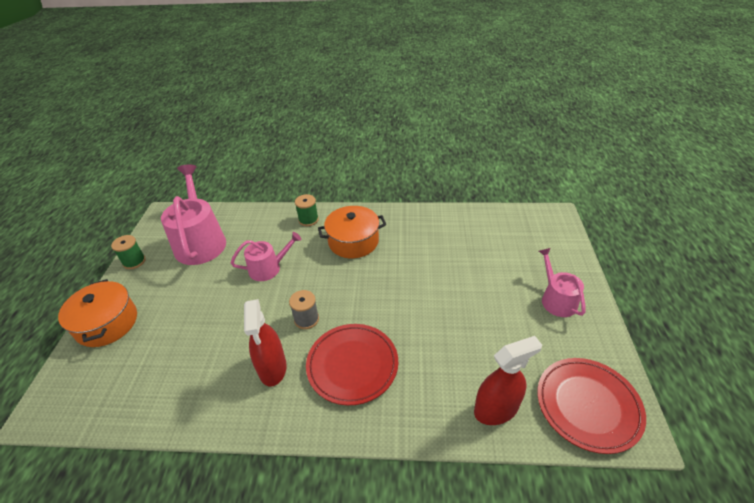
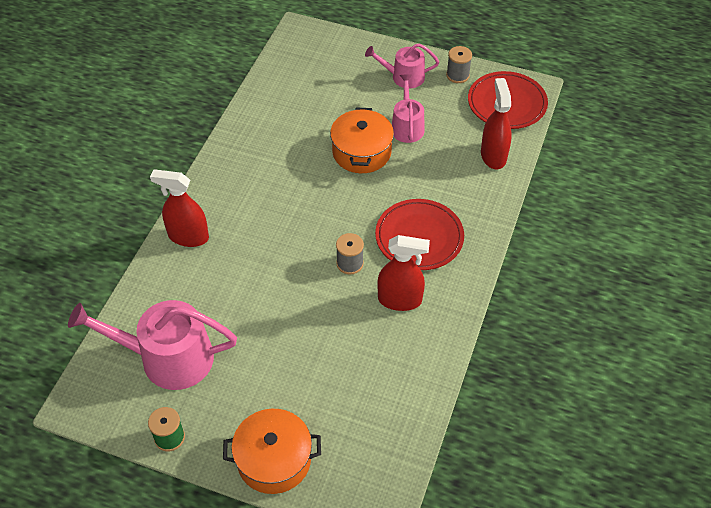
camera: 75 degrees left, 10 degrees up
pink watering can [231,232,302,281] -> pink watering can moved to [392,74,425,143]
green spool [295,194,319,226] -> red spray bottle [150,170,209,247]
orange pot [318,206,386,258] -> orange pot moved to [330,107,394,173]
none -> grey spool [446,46,472,83]

